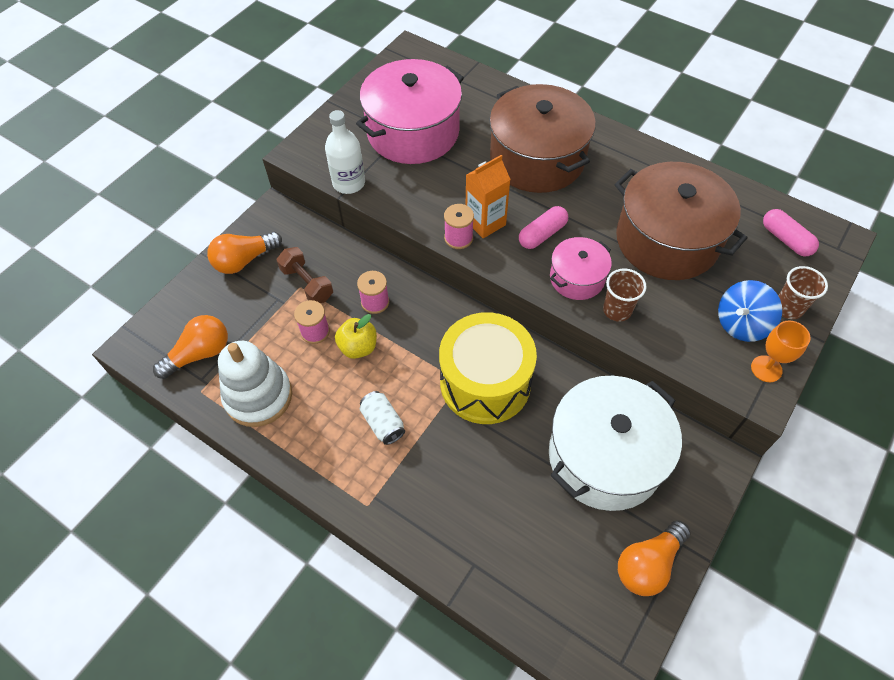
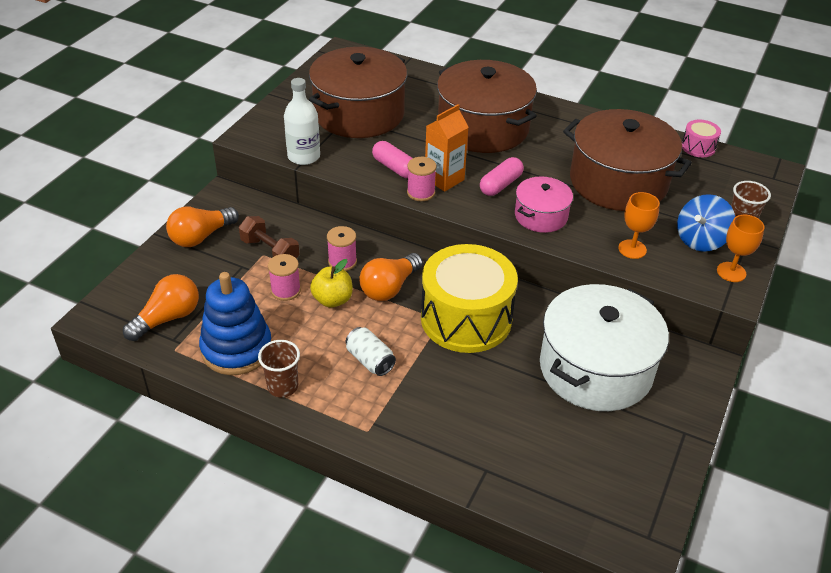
camera: 10 degrees left, 15 degrees down
white stacking toy [218,341,292,427] -> blue stacking toy [199,272,272,375]
pink pot [356,59,464,164] -> brown pot [309,47,407,138]
brown cup [603,268,646,322] -> brown cup moved to [258,340,300,398]
orange light bulb [618,520,691,596] -> orange light bulb moved to [359,253,423,301]
pink capsule [763,209,819,257] -> pink capsule moved to [372,141,413,178]
none -> orange goblet [618,192,660,259]
none -> pink drum [682,120,721,157]

